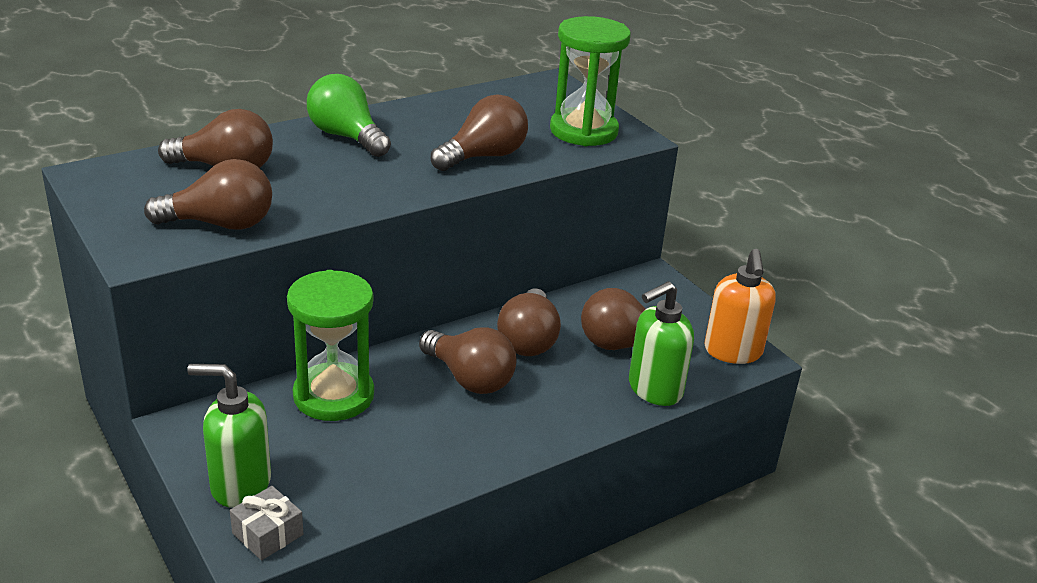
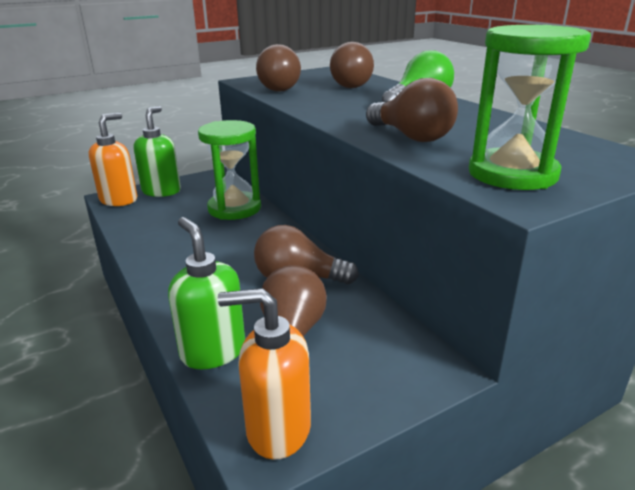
camera: 95 degrees right, 5 degrees down
grey gift [230,486,303,560] -> orange soap dispenser [89,113,137,206]
brown light bulb [419,327,517,394] -> none

